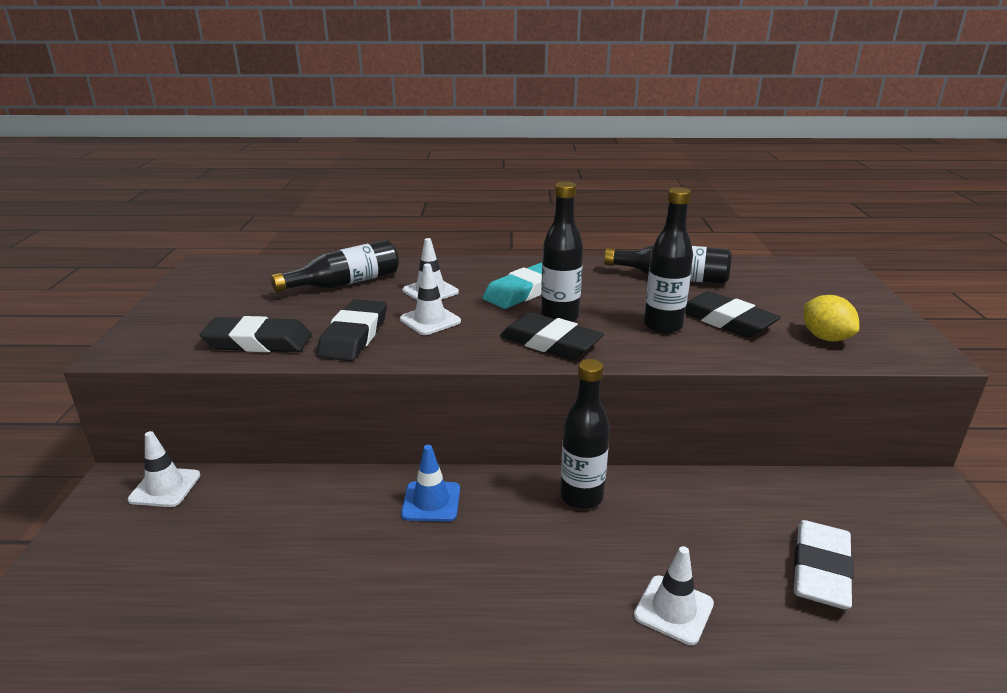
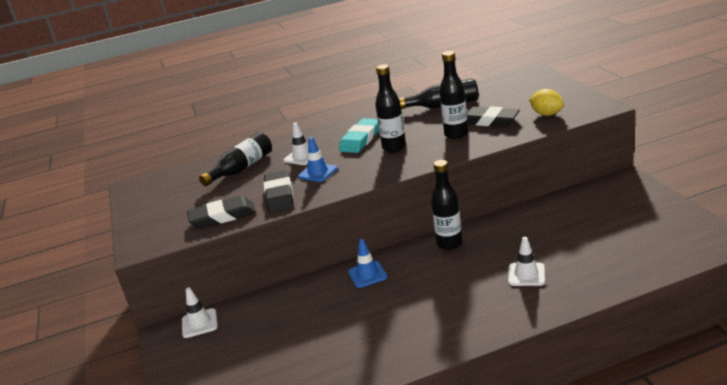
camera: 15 degrees left, 0 degrees up
white traffic cone [400,264,461,335] -> blue traffic cone [298,137,338,182]
black eraser [500,312,604,360] -> none
white eraser [794,520,854,609] -> none

